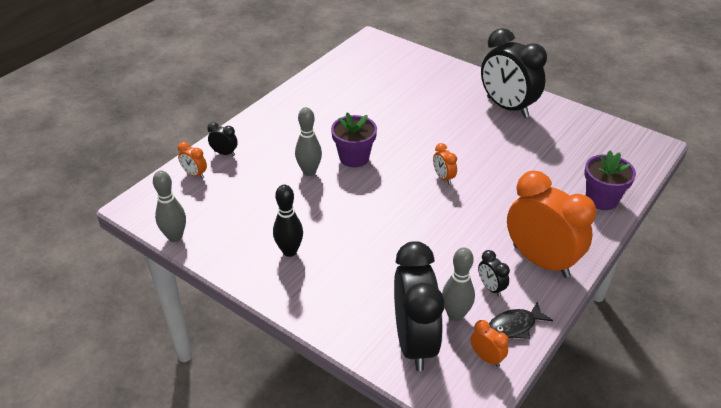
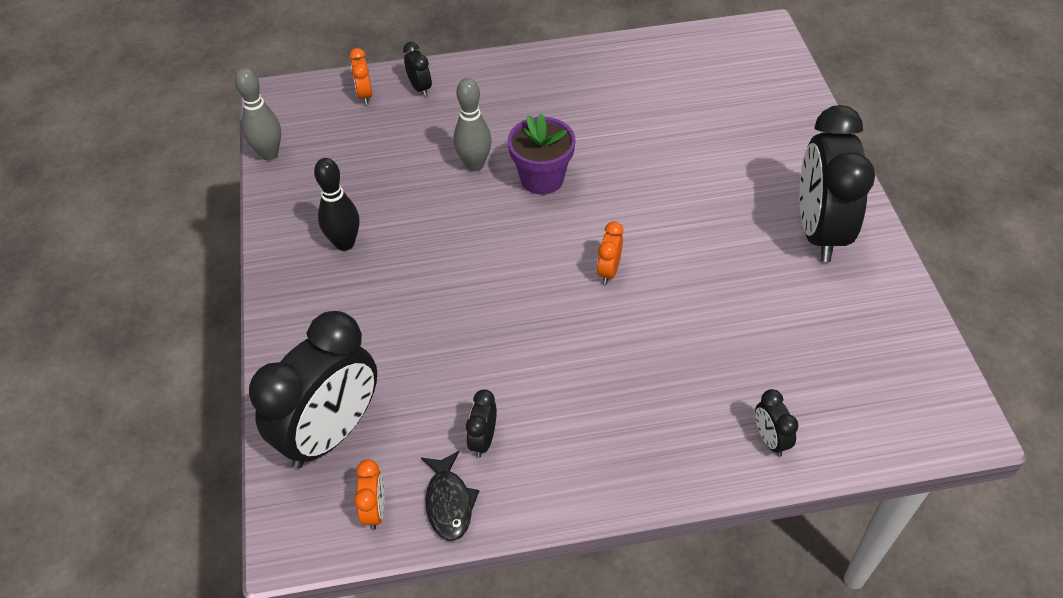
camera: 45 degrees right, 10 degrees up
grey bowling pin [442,247,475,321] -> none
black fish [489,302,553,339] -> black fish turned 120 degrees counterclockwise [421,451,479,541]
orange clock [507,170,596,278] -> none
purple flower pot [584,151,636,210] -> black clock [755,389,798,457]

